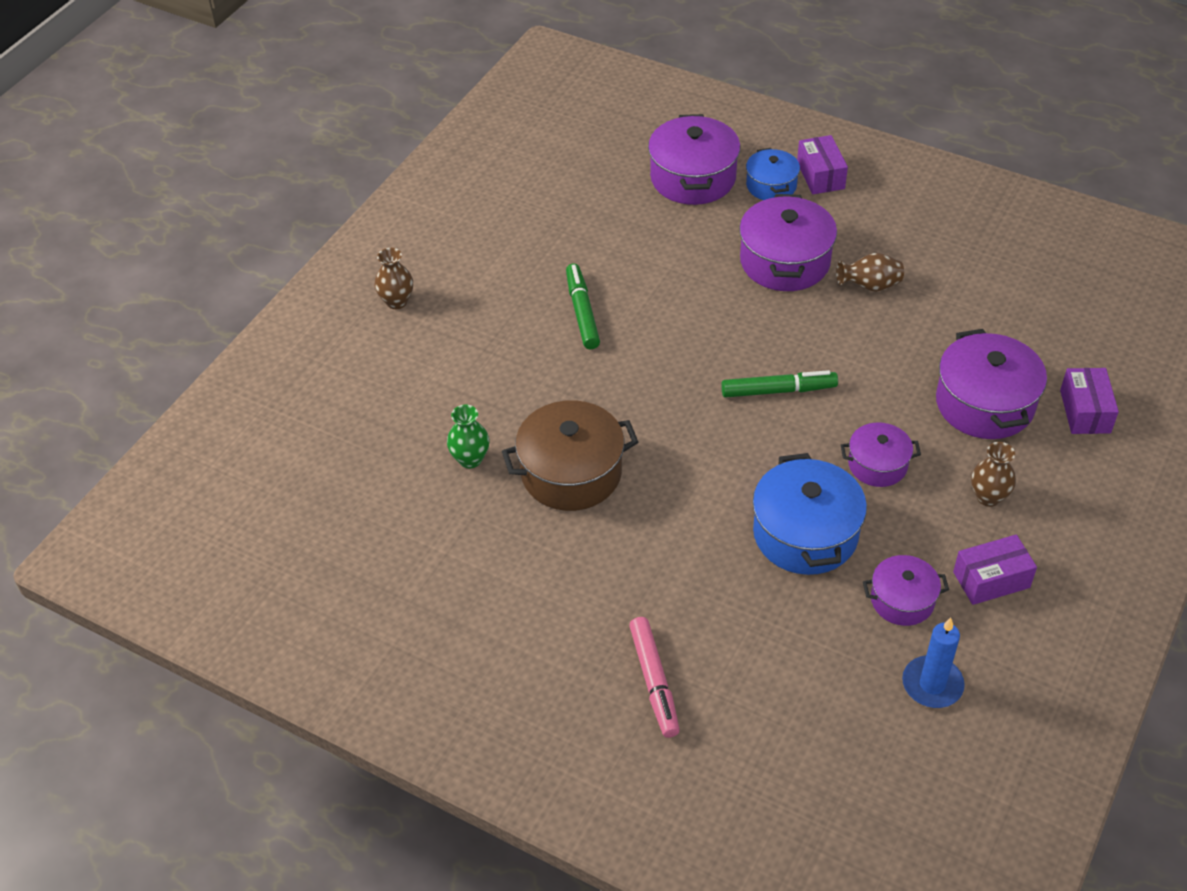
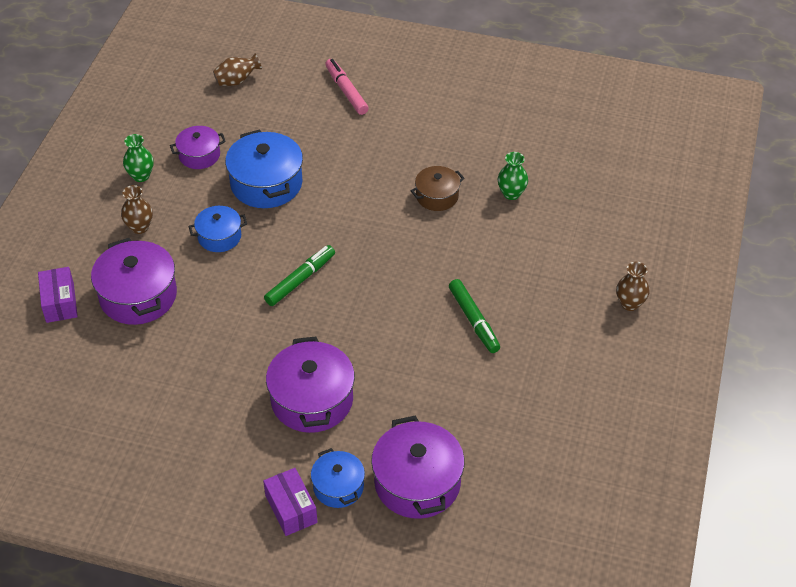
camera: 165 degrees right, 0 degrees up
brown pot [502,400,638,511] -> brown pot [411,166,465,211], size x0.59
green marker [721,370,838,398] -> green marker turned 150 degrees clockwise [264,245,335,306]
brown vase [836,253,904,292] -> brown vase moved to [213,53,262,86]
purple pot [841,422,921,487] -> blue pot [189,206,247,252]
blue candle [902,617,965,708] -> none
purple box [953,535,1037,605] -> green vase [123,134,154,182]

